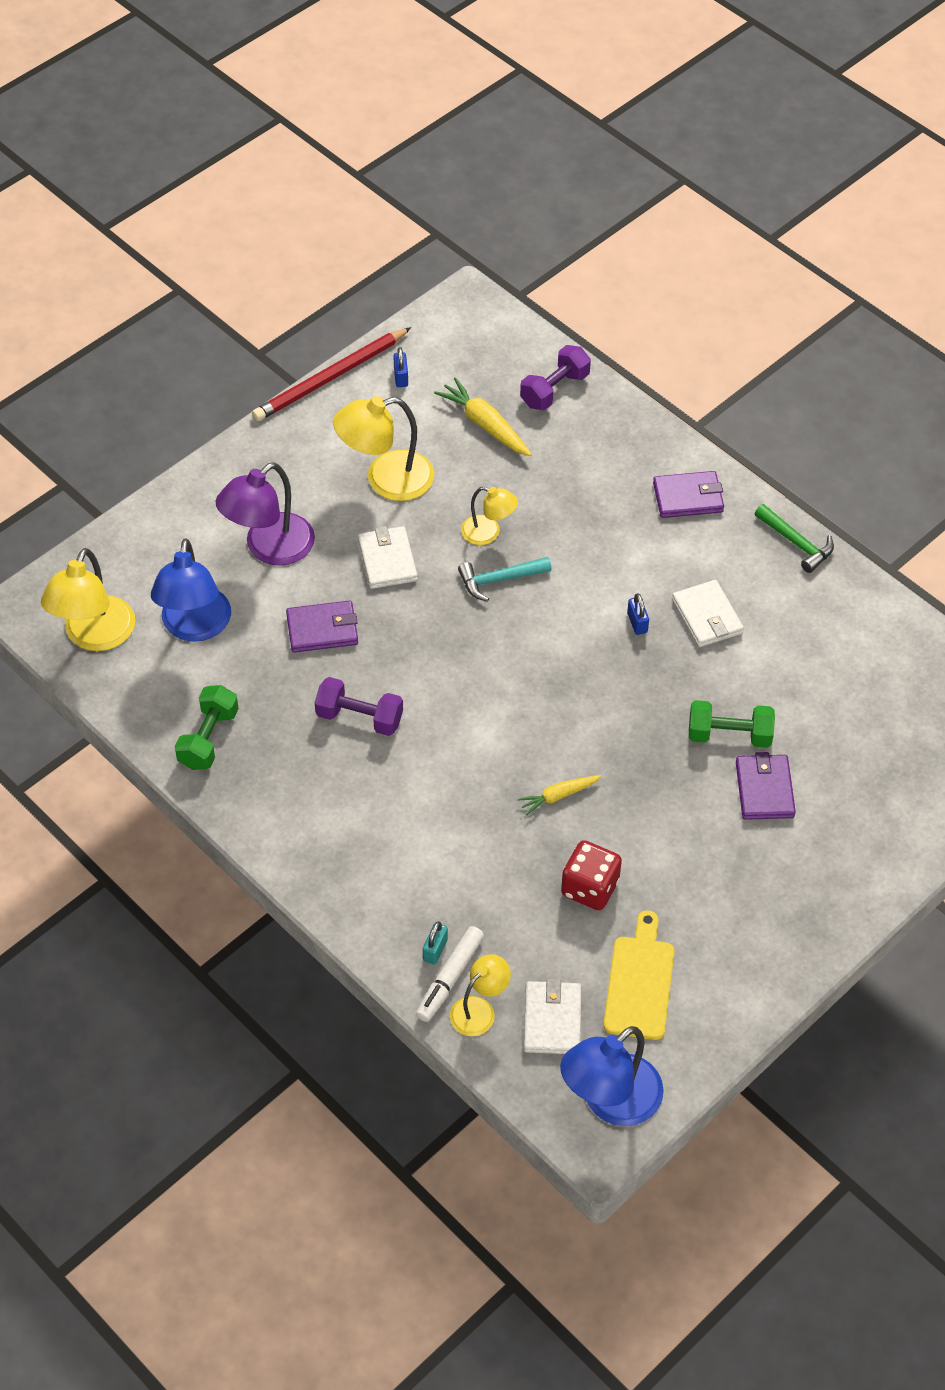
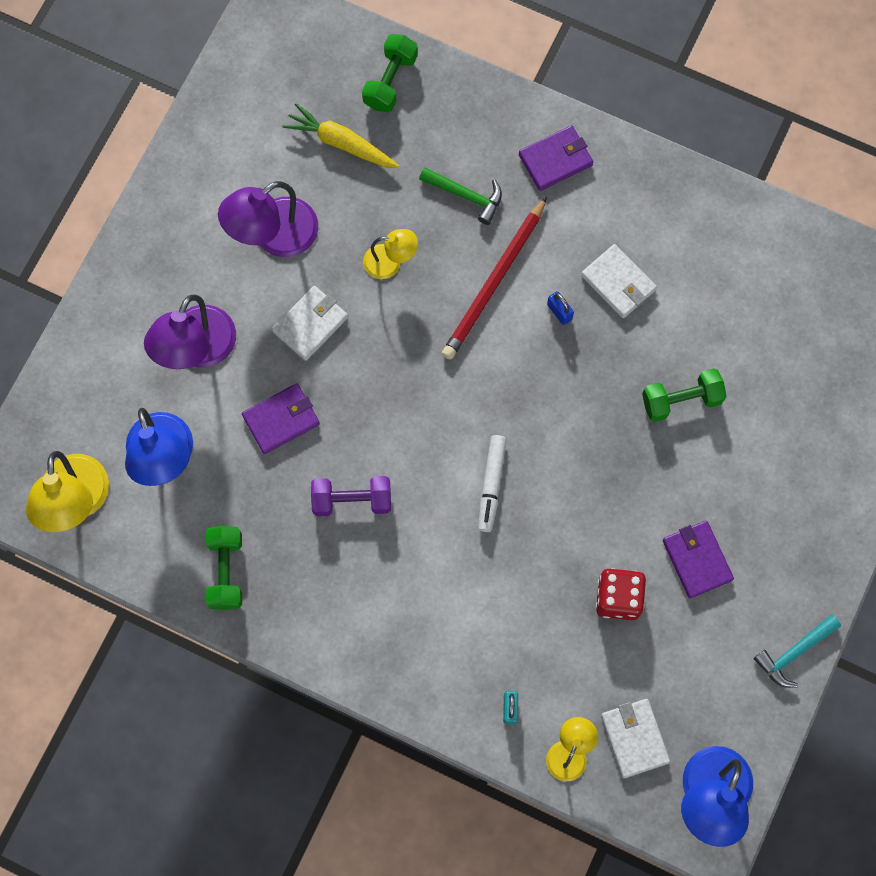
camera: 20 degrees left, 20 degrees up
red pencil [252,327,411,421] -> red pencil moved to [442,197,547,360]
yellow lamp [333,396,434,501] -> purple lamp [218,181,318,257]
white wallet [358,526,418,589] -> white wallet turned 75 degrees clockwise [272,286,348,361]
blue padlock [394,347,408,387] -> none
white marker [416,926,484,1022] -> white marker moved to [478,435,506,532]
turquoise hammer [458,557,552,602] -> turquoise hammer moved to [753,615,841,688]
yellow carrot [518,775,601,815] -> none
purple dumbbell [520,345,591,410] -> green dumbbell [362,34,418,112]
yellow cutting board [603,910,675,1040] -> none
purple wallet [736,752,796,820] -> purple wallet moved to [663,521,734,598]
green hammer [755,504,834,573] -> green hammer moved to [419,167,502,225]

